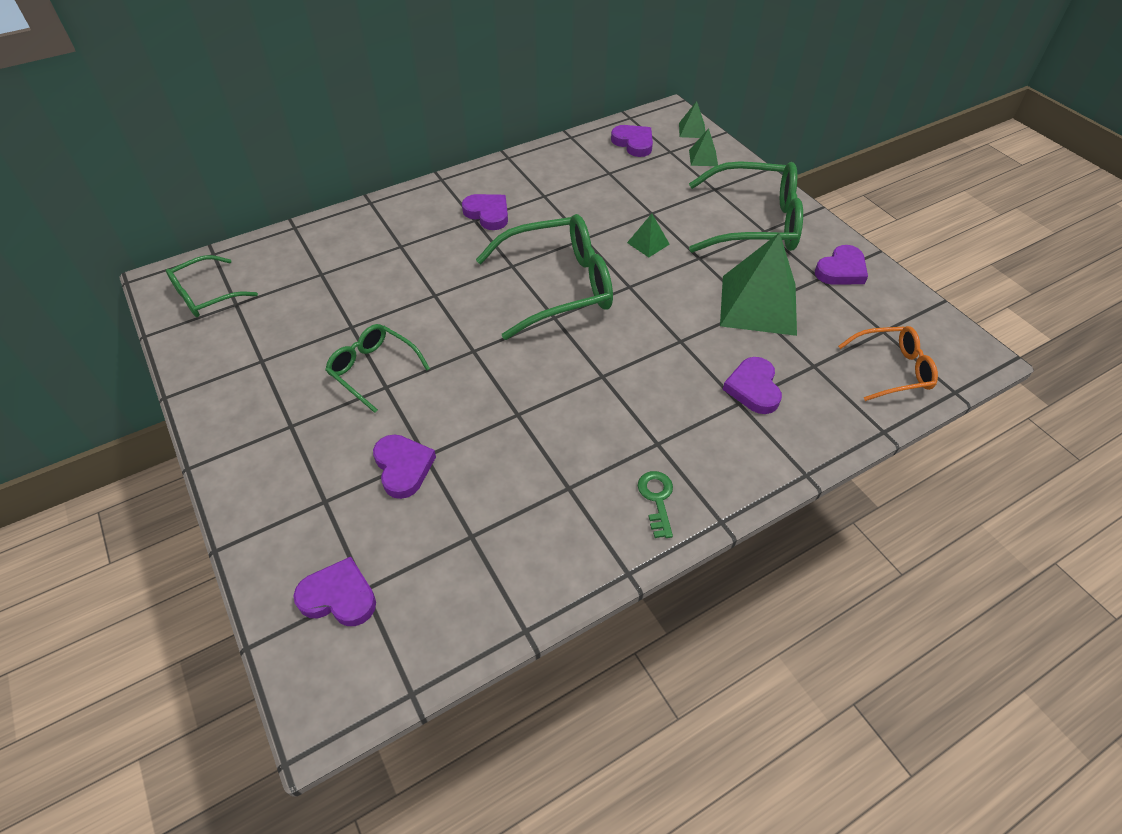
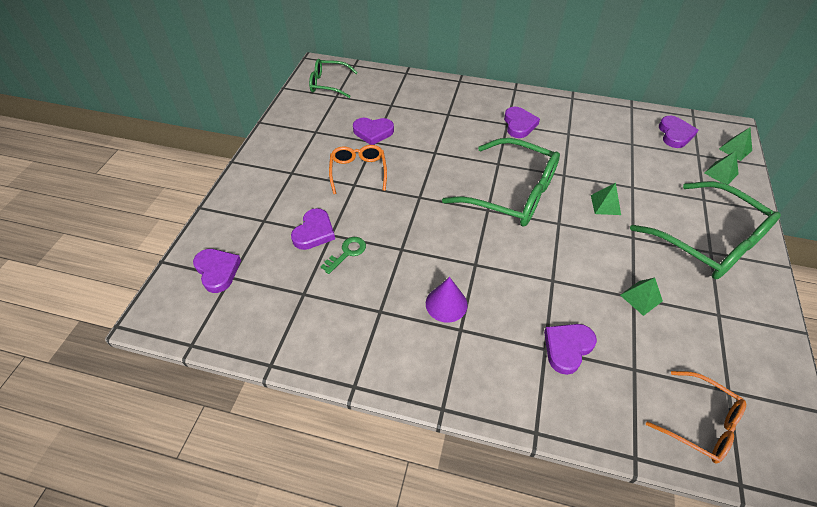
camera: 45 degrees right, 0 degrees up
green glasses [325,324,430,413] -> orange glasses [329,145,387,194]
green key [638,471,673,538] -> green key moved to [320,237,366,274]
green pyramid [720,232,797,336] -> green pyramid [620,278,663,316], size x0.44
purple heart [815,245,868,285] -> purple heart moved to [353,118,394,145]
none -> purple cone [426,277,468,323]

